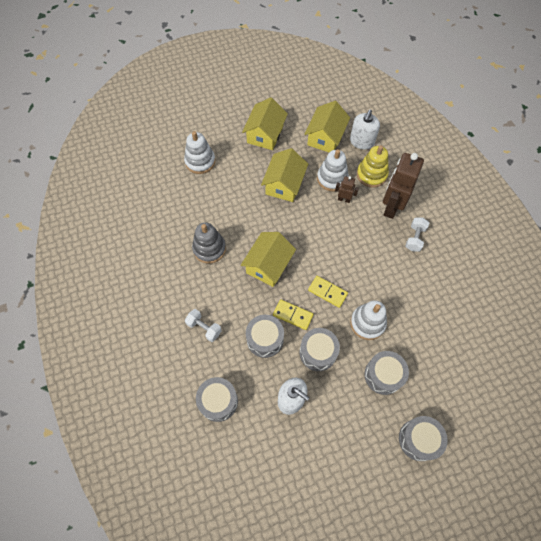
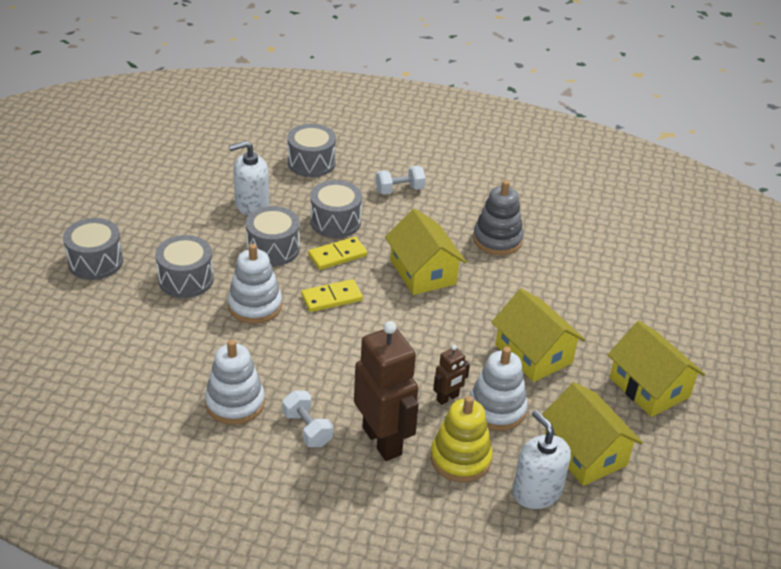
camera: 125 degrees right, 25 degrees down
white stacking toy [184,131,215,174] -> white stacking toy moved to [205,339,265,425]

